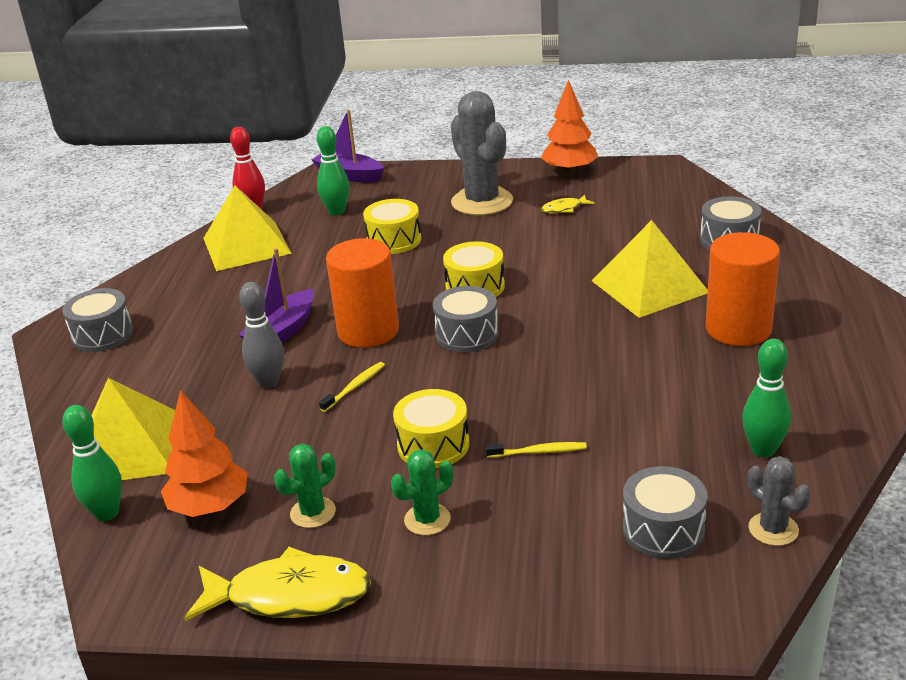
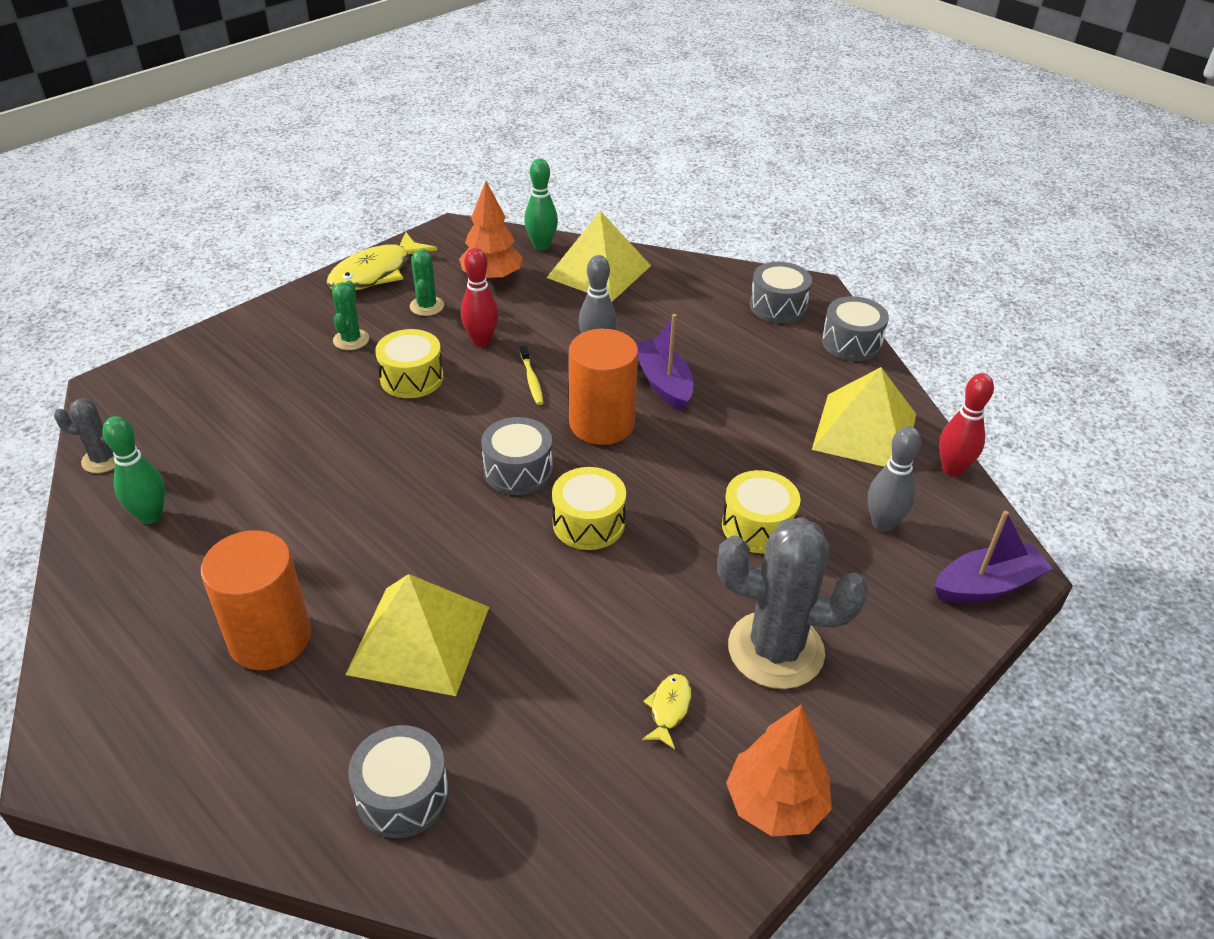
camera: 125 degrees right, 10 degrees up
green bowling pin [317,126,350,215] -> grey bowling pin [868,426,921,532]
yellow toothbrush [486,442,587,458] -> none
grey drum [623,466,708,559] -> grey drum moved to [822,296,889,361]
none -> red bowling pin [461,248,499,347]

